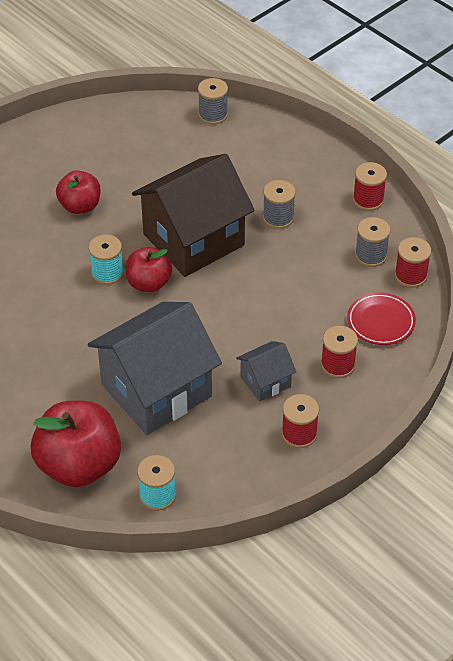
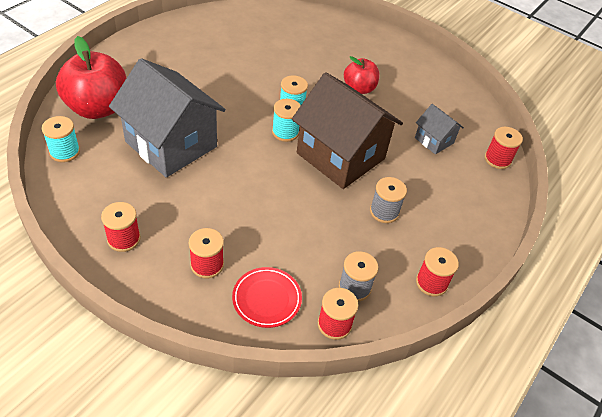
camera: 75 degrees right, 0 degrees up
red apple [126,247,172,292] -> turquoise spool [272,99,301,142]
grey spool [198,78,228,125] -> red spool [485,127,523,169]
grey house [236,341,296,402] -> grey house moved to [415,104,464,154]

